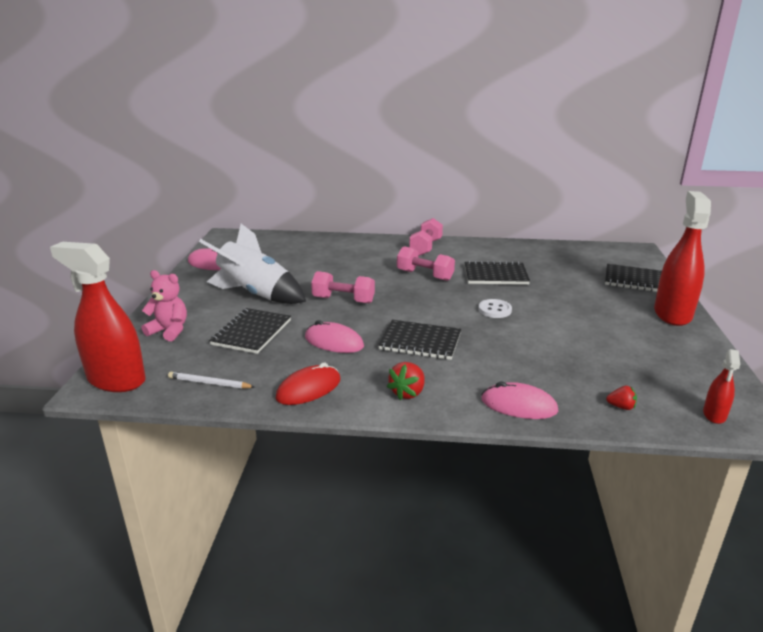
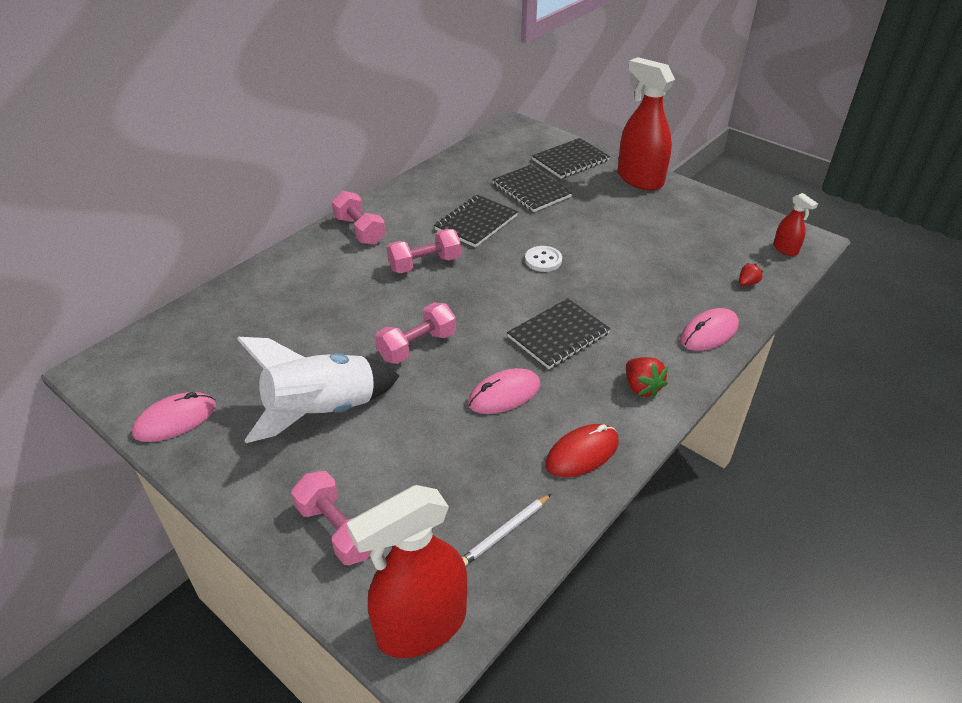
camera: 55 degrees left, 15 degrees up
pink teddy bear [142,270,187,341] -> pink dumbbell [291,471,370,565]
black notebook [209,308,291,354] -> black notebook moved to [493,165,573,212]
red mouse [275,362,340,405] -> red mouse turned 60 degrees clockwise [546,424,619,477]

